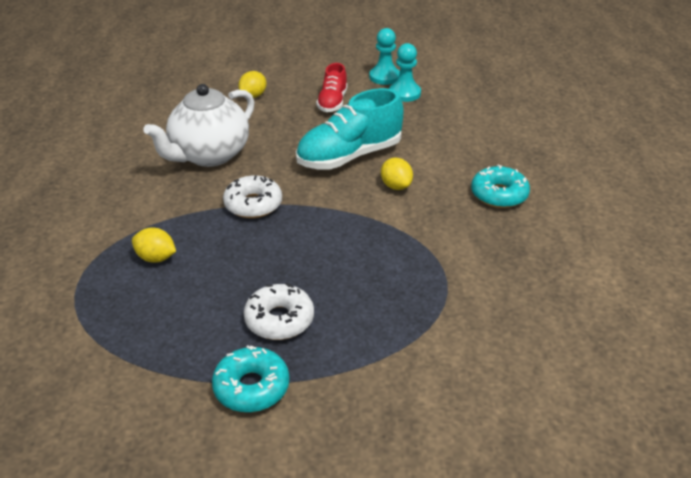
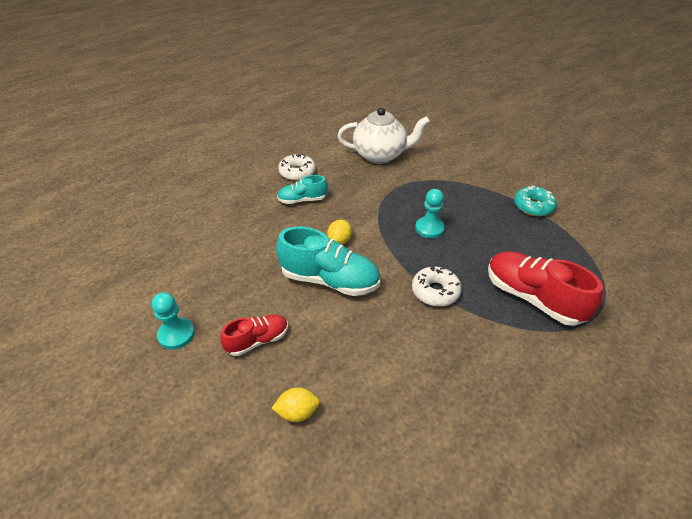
camera: 130 degrees left, 5 degrees up
yellow lemon [132,227,176,263] -> red shoe [488,251,603,326]
white teapot [143,84,255,167] -> white teapot moved to [337,107,430,164]
white donut [244,283,314,340] -> white donut moved to [278,154,316,181]
turquoise pawn [389,43,421,102] -> turquoise pawn moved to [415,189,445,238]
turquoise donut [471,164,530,208] -> turquoise shoe [277,175,328,204]

